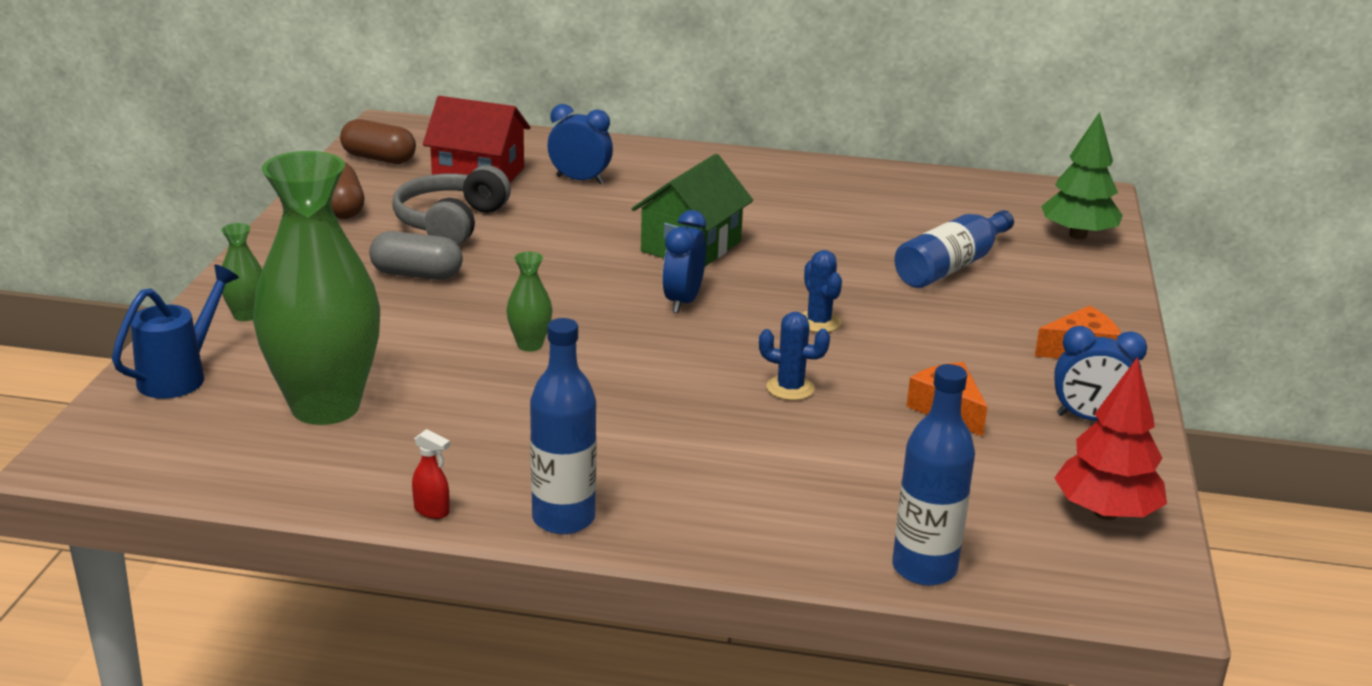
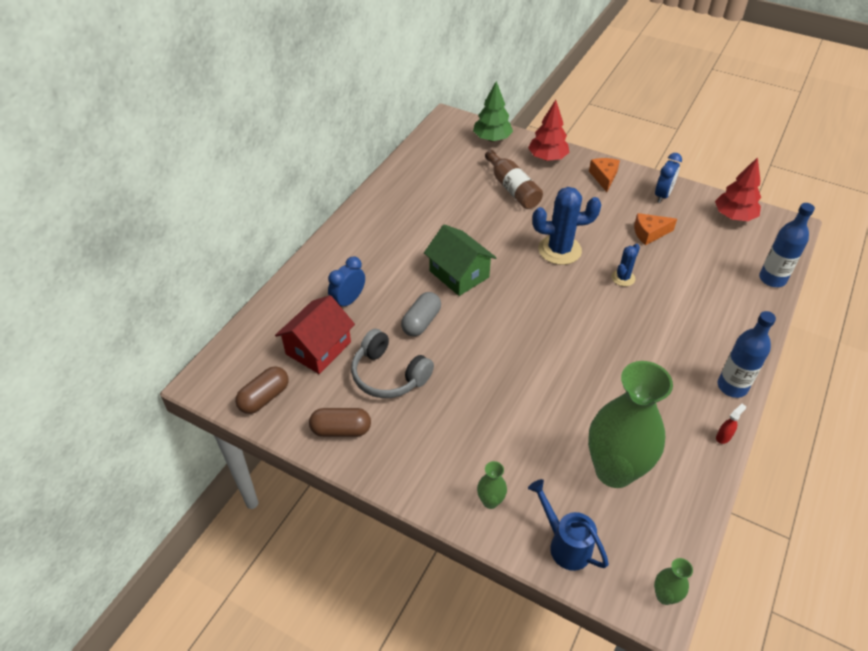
camera: 70 degrees left, 20 degrees up
grey capsule [369,231,463,280] -> grey capsule moved to [401,292,441,337]
green vase [507,251,552,352] -> green vase moved to [654,558,693,605]
blue clock [662,210,706,313] -> none
blue cactus [802,250,842,332] -> blue cactus [532,187,601,265], size x1.90
blue bottle [894,210,1014,288] -> brown bottle [485,150,543,209]
none -> red tree [528,100,569,161]

